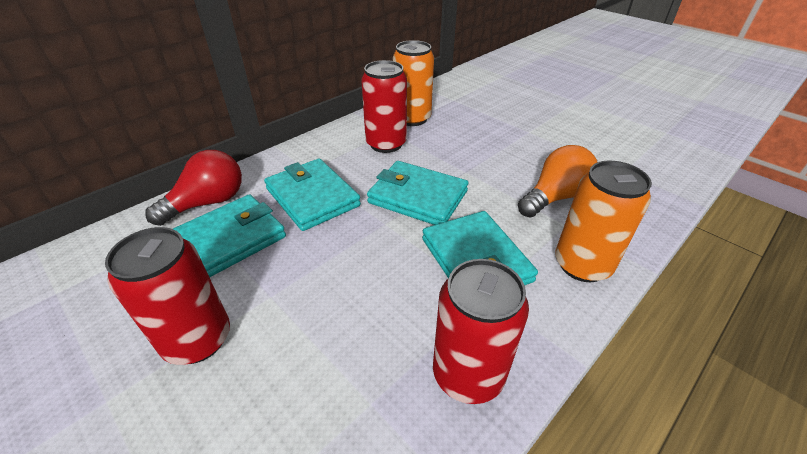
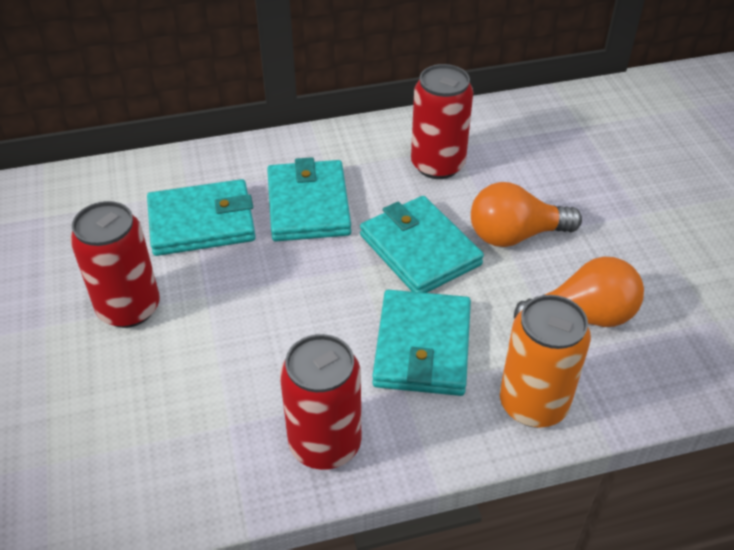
camera: 30 degrees right, 5 degrees up
red light bulb [145,150,242,226] -> none
orange can [393,40,434,126] -> none
none -> orange light bulb [471,182,582,247]

